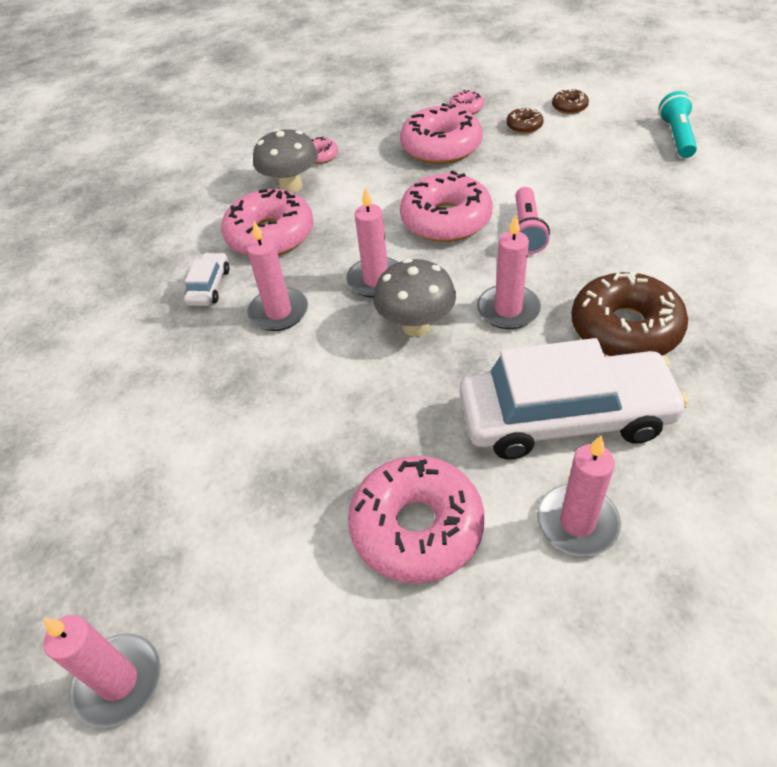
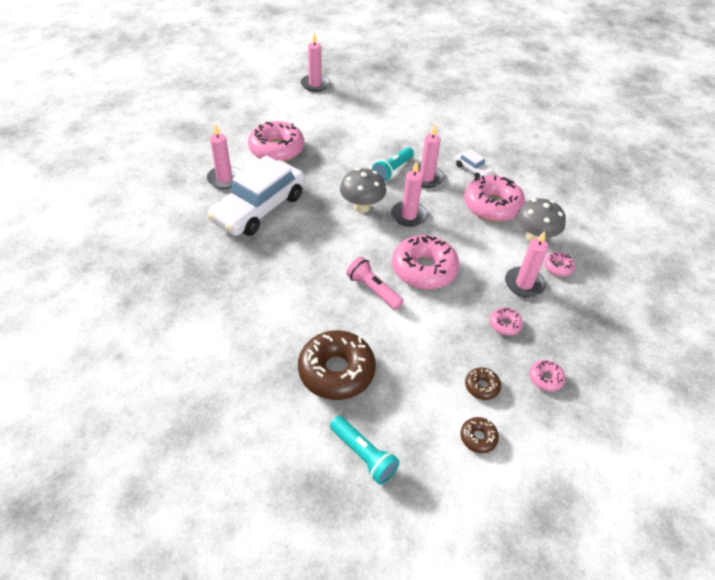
camera: 125 degrees right, 0 degrees up
pink donut [400,103,483,164] -> pink donut [490,307,523,335], size x0.46
pink candle [477,215,541,329] -> pink candle moved to [505,231,549,298]
brown donut [571,272,688,356] -> brown donut moved to [298,330,376,400]
none -> turquoise flashlight [372,147,414,182]

